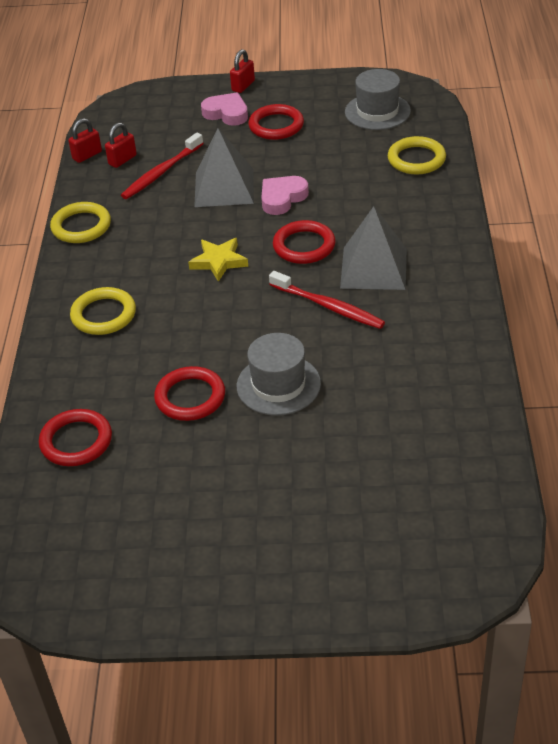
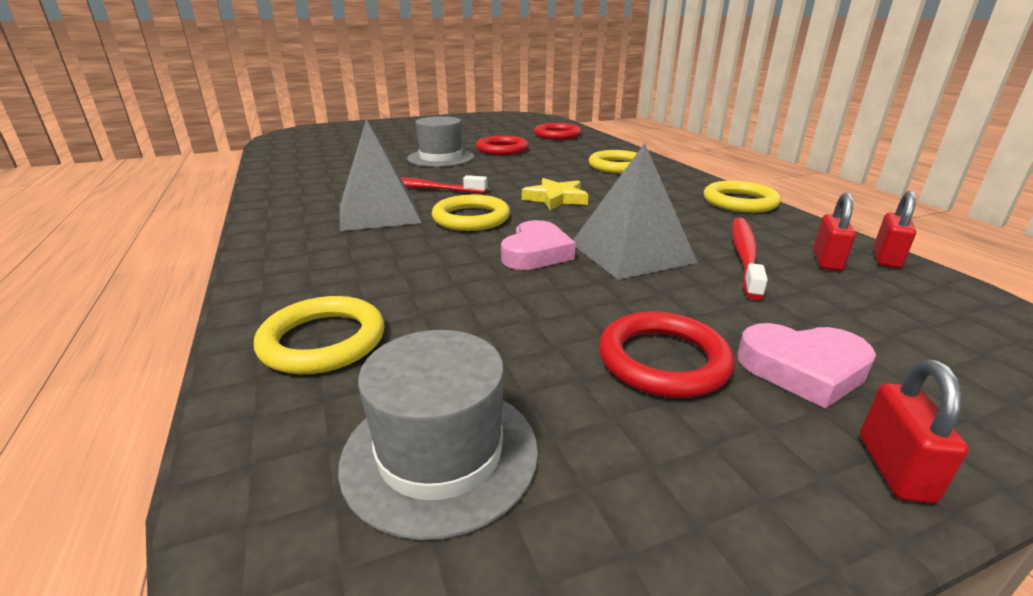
camera: 155 degrees right, 15 degrees down
red ring [273,220,336,264] -> yellow ring [432,195,510,231]

